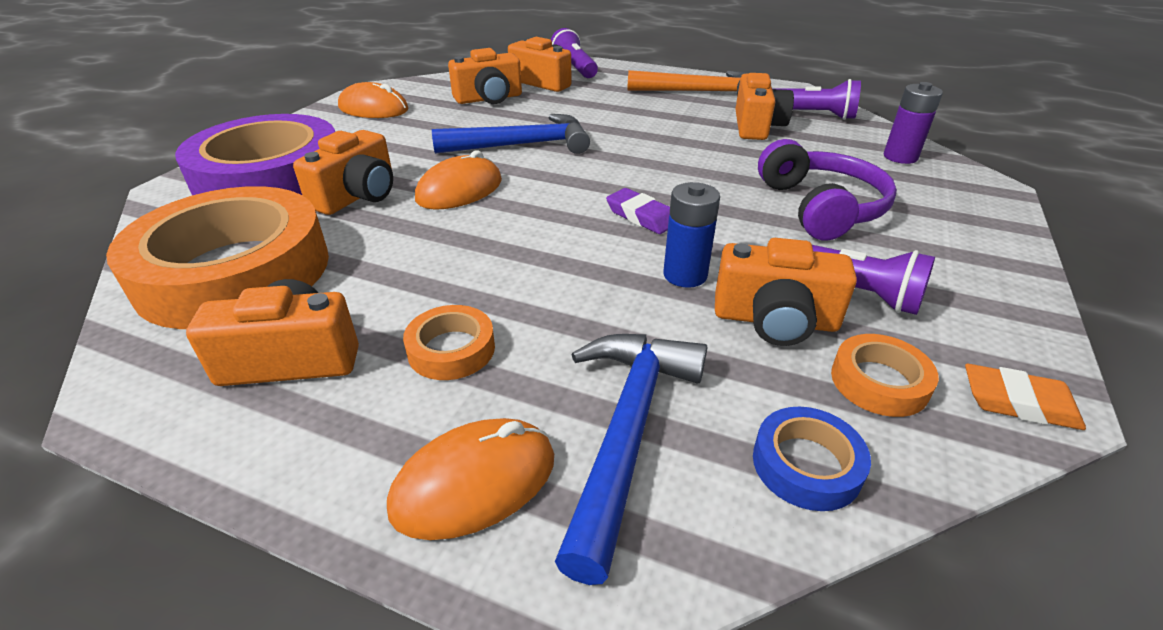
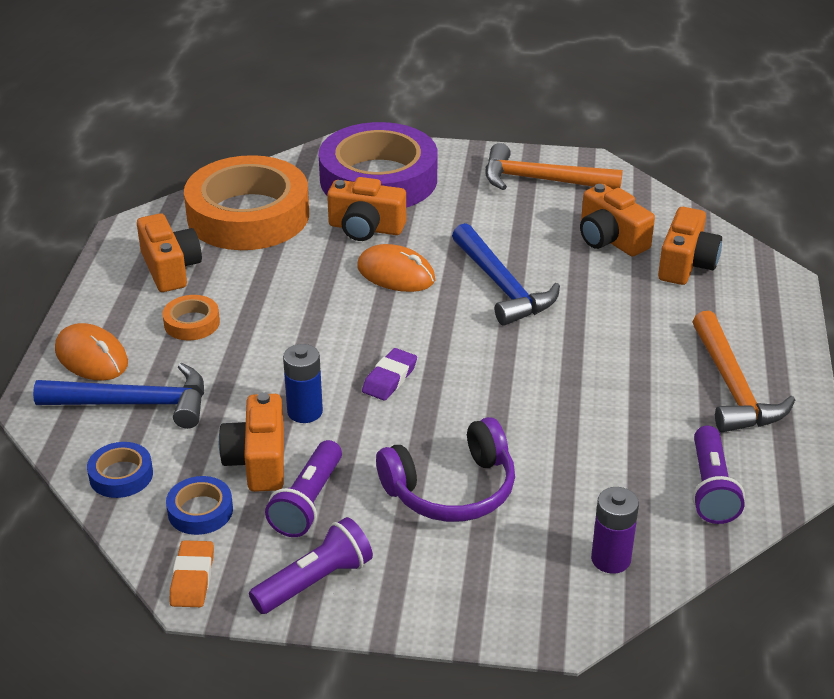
camera: 75 degrees right, 0 degrees up
orange mouse [338,82,408,118] -> orange hammer [486,143,623,190]
purple flashlight [551,28,598,78] -> purple flashlight moved to [249,517,373,614]
orange camera [735,73,794,140] -> none
orange tape [831,334,939,417] -> blue tape [166,476,233,535]

